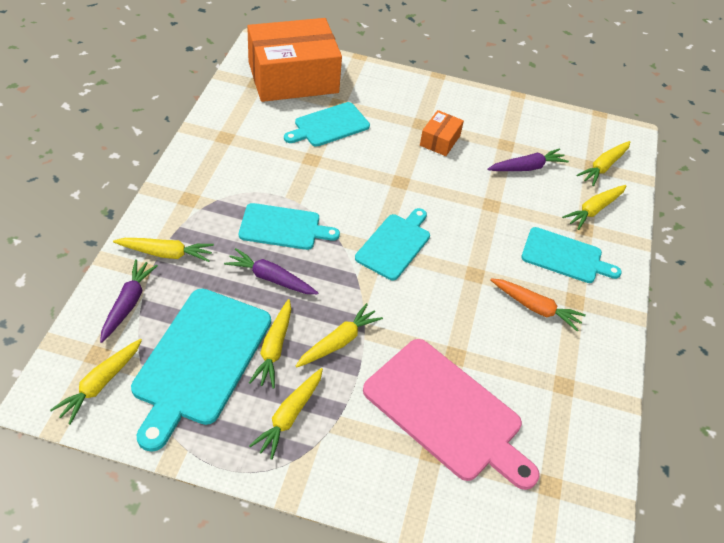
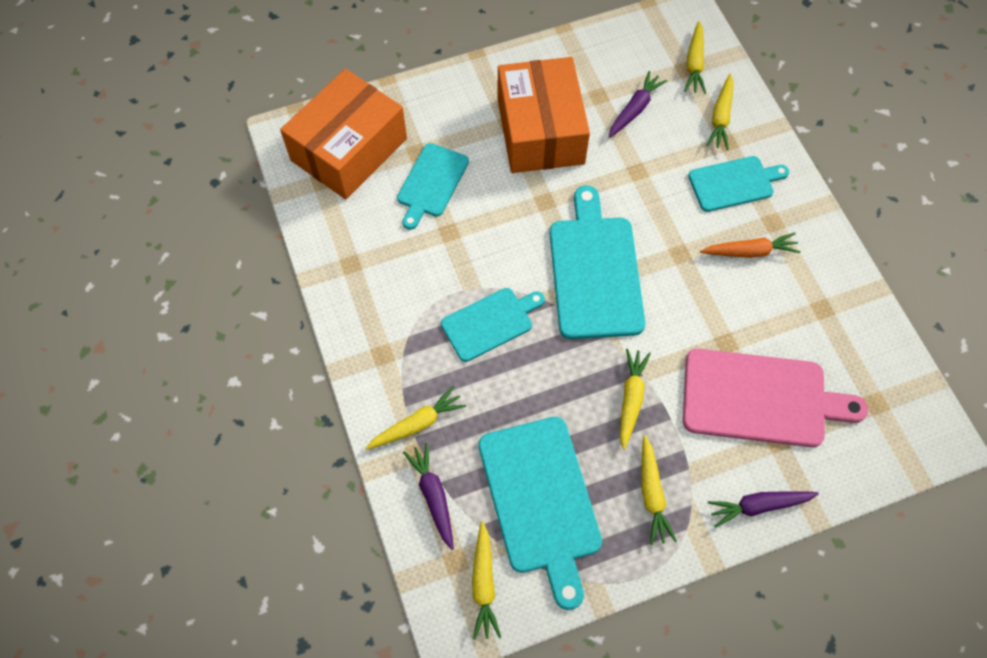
camera: 30 degrees left, 15 degrees up
purple carrot [224,248,318,294] -> purple carrot moved to [708,491,819,527]
yellow carrot [249,299,291,388] -> none
turquoise cutting board [355,208,430,280] -> turquoise cutting board [549,185,645,339], size x1.64
orange box [420,110,464,156] -> orange box [498,57,590,173], size x2.29

